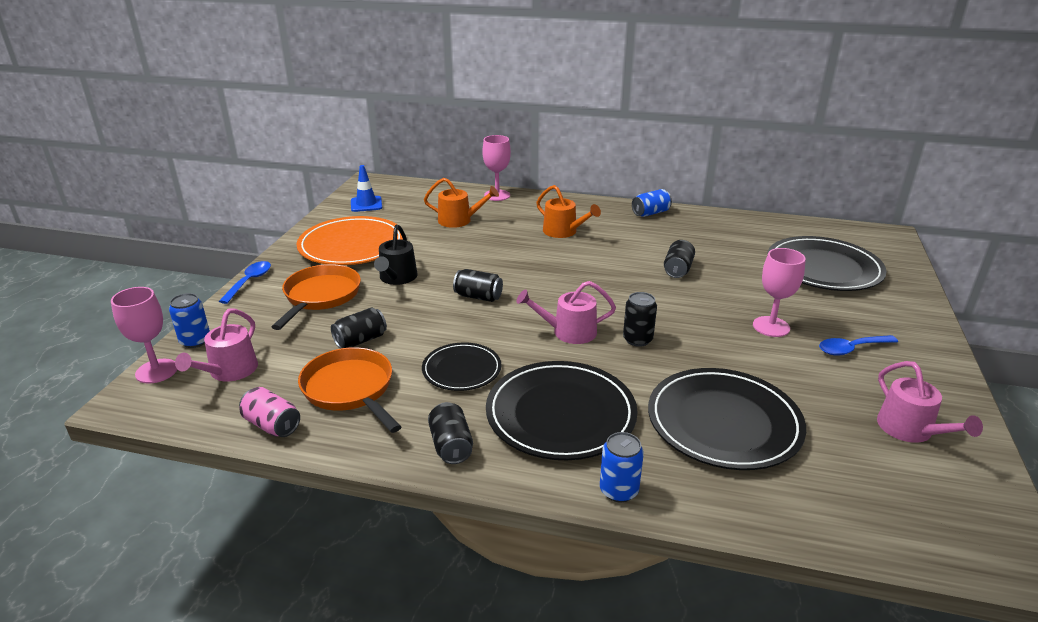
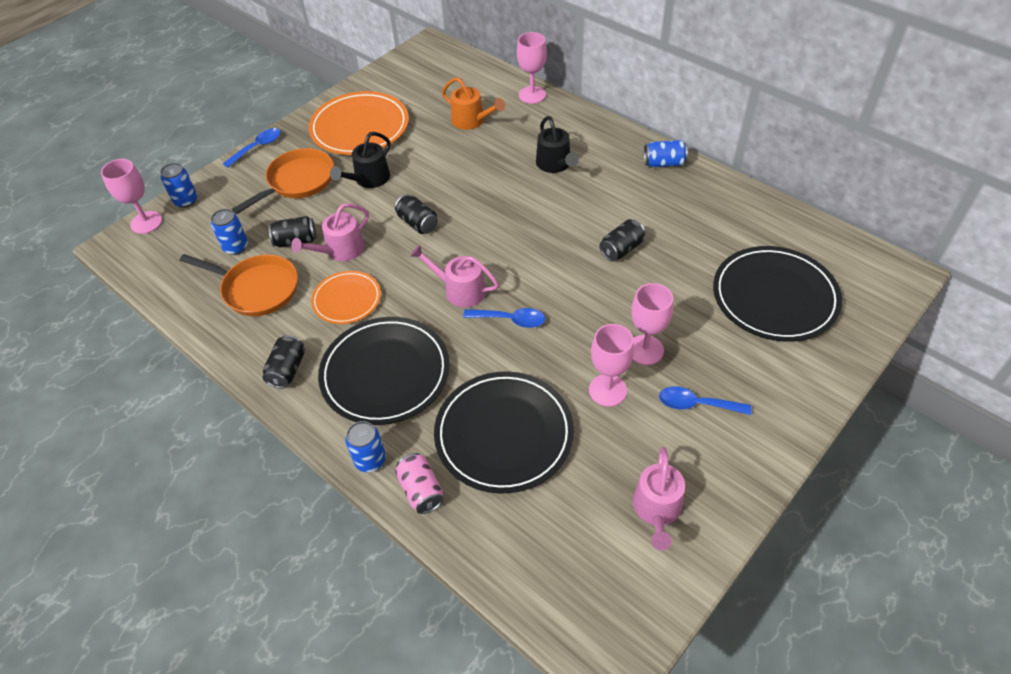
camera: 30 degrees right, 20 degrees up
pink watering can [175,309,258,381] -> pink watering can moved to [291,203,369,261]
pink can [239,387,300,437] -> pink can moved to [395,453,444,514]
orange pan [298,347,401,433] -> orange pan turned 120 degrees clockwise [180,254,298,316]
blue traffic cone [351,165,382,212] -> none
black plate [422,342,501,391] -> orange plate [311,271,381,324]
orange watering can [536,185,601,238] -> black watering can [536,116,579,173]
black can [623,292,657,347] -> blue spoon [463,308,545,328]
none -> blue can [211,209,248,255]
none -> pink goblet [589,324,634,406]

